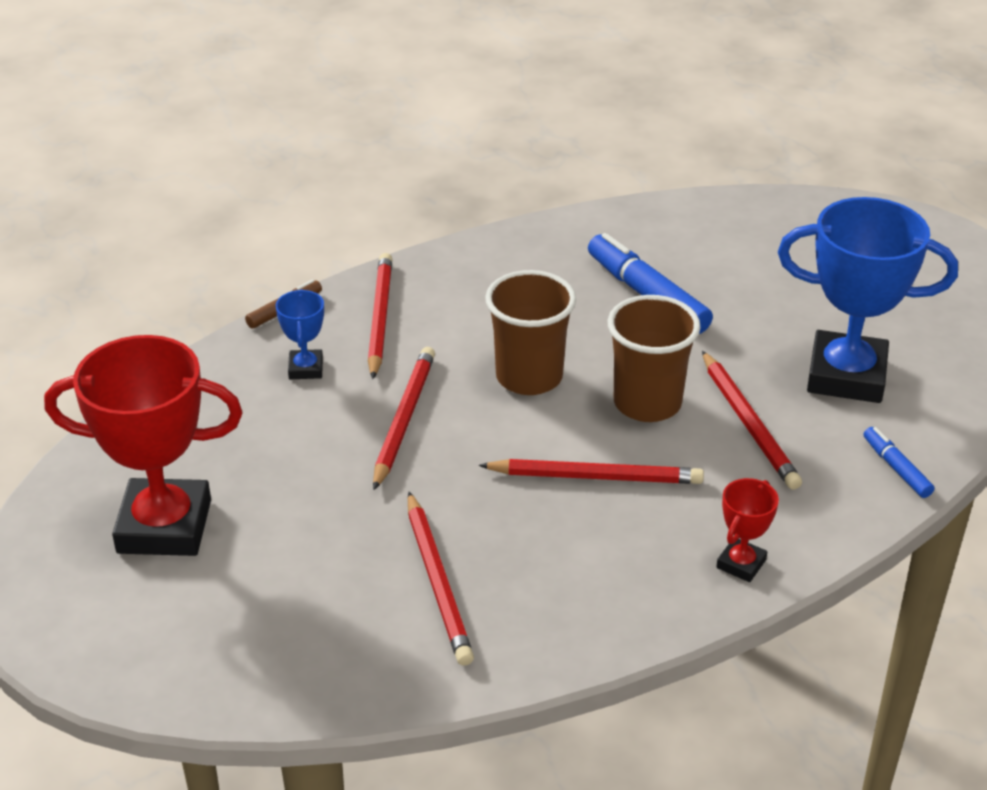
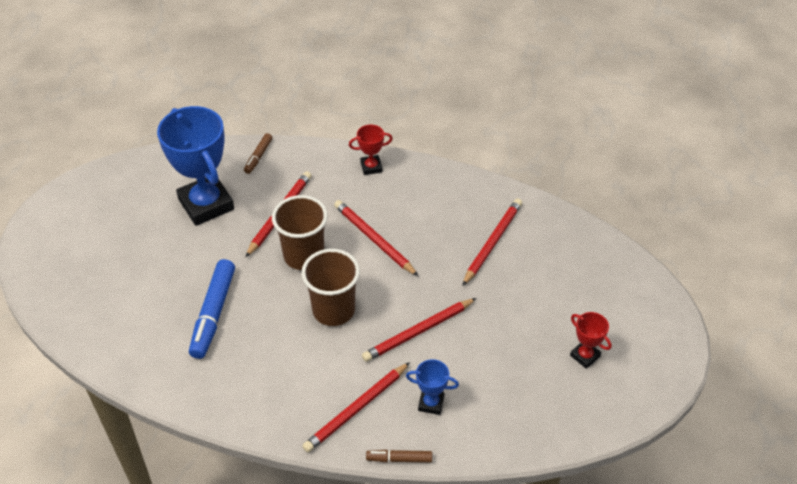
camera: 135 degrees left, 10 degrees up
red trophy [44,335,243,556] -> red trophy [570,312,612,369], size x0.45
blue trophy [276,289,324,379] -> blue trophy turned 60 degrees clockwise [406,359,459,415]
blue marker [864,427,934,498] -> brown marker [244,133,272,174]

